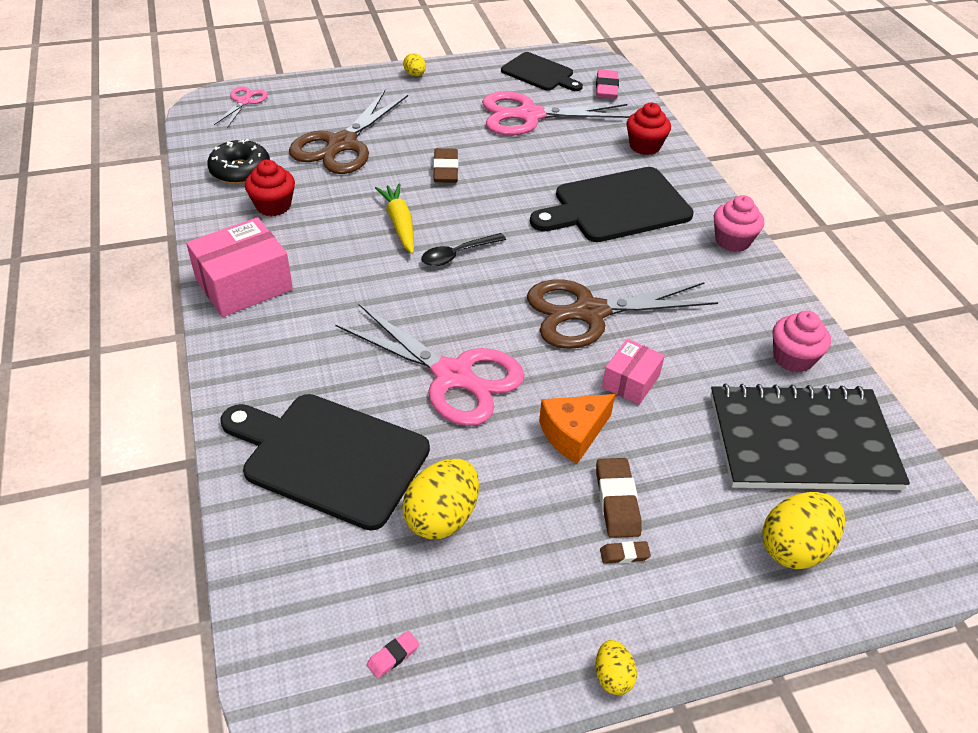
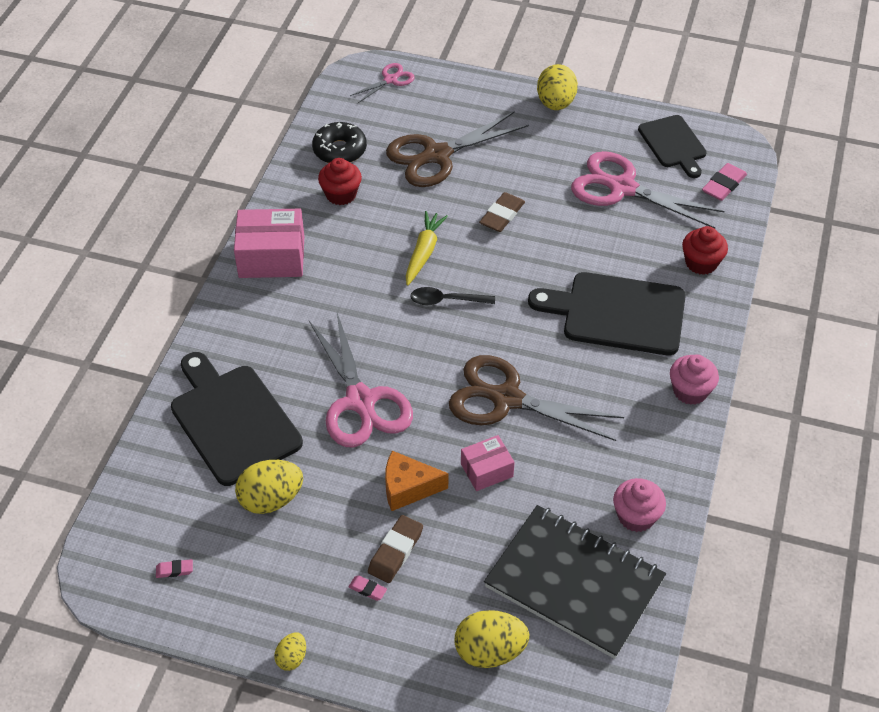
camera: 35 degrees right, 5 degrees up
yellow egg [403,53,426,76] -> yellow egg [537,64,578,110], size x1.89
brown eraser [600,541,651,564] -> pink eraser [348,575,387,601]

